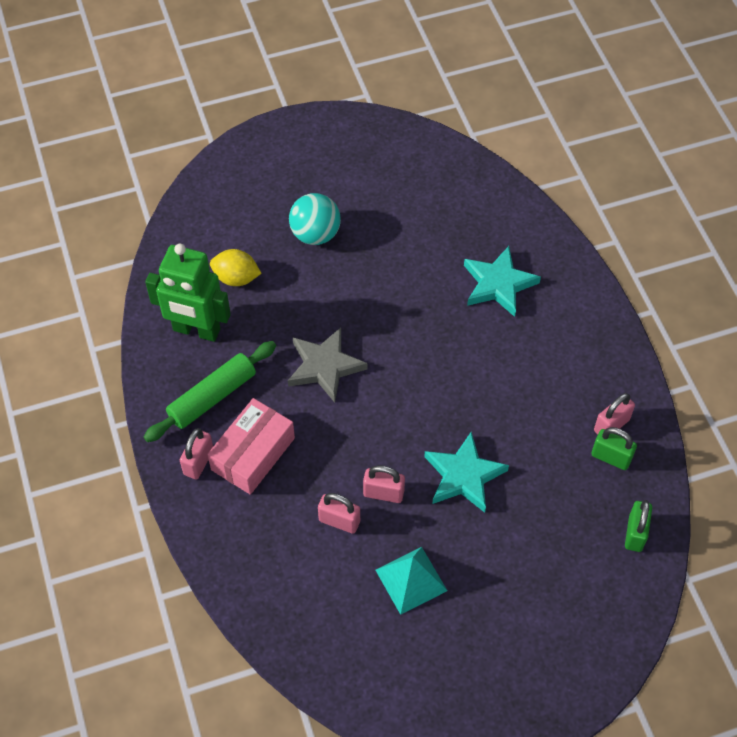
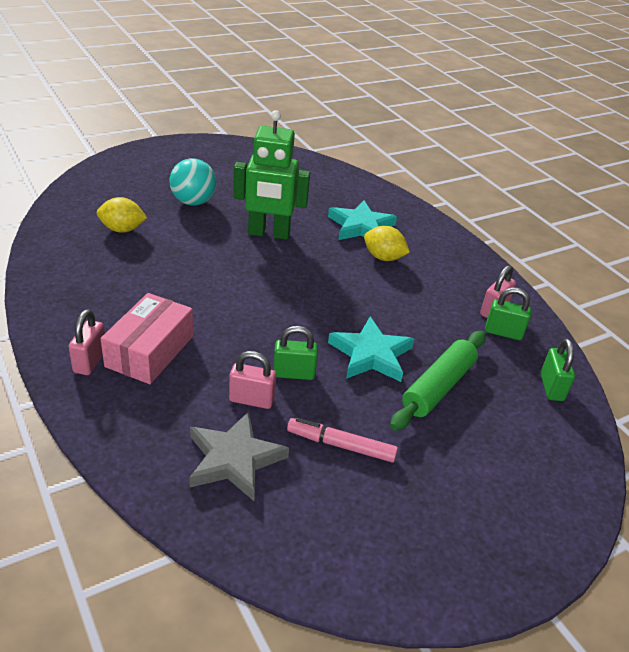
camera: 15 degrees left, 20 degrees down
green rolling pin [144,341,276,442] -> green rolling pin moved to [390,331,486,431]
green robot [145,244,231,342] -> green robot moved to [233,110,310,240]
grey star [288,327,368,403] -> grey star moved to [189,411,289,501]
pink padlock [363,465,405,503] -> green padlock [273,326,318,380]
turquoise pyramid [376,547,447,615] -> pink marker [287,418,398,462]
none -> yellow lemon [364,226,410,261]

